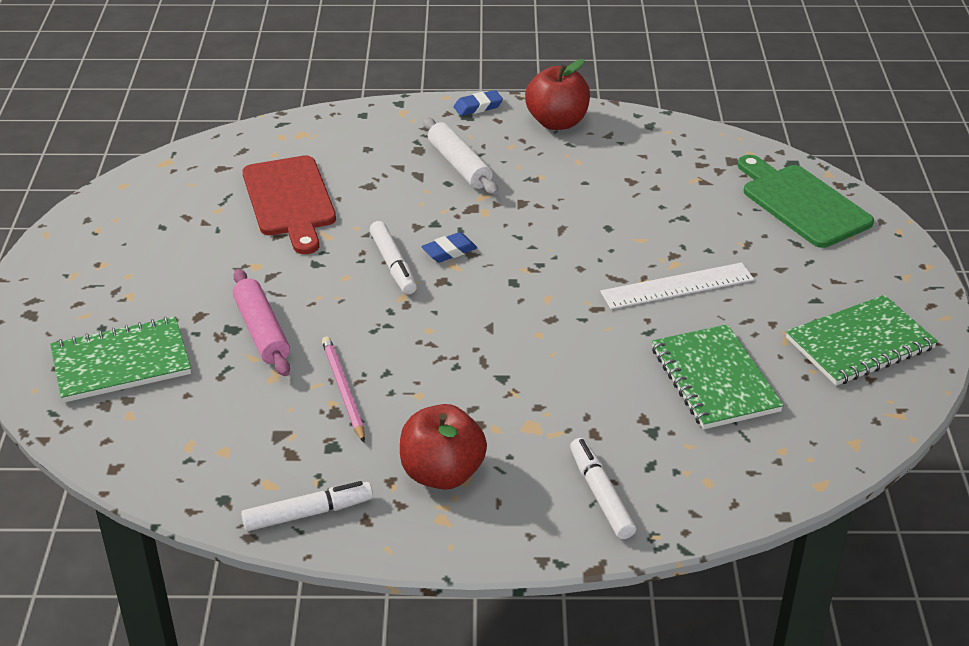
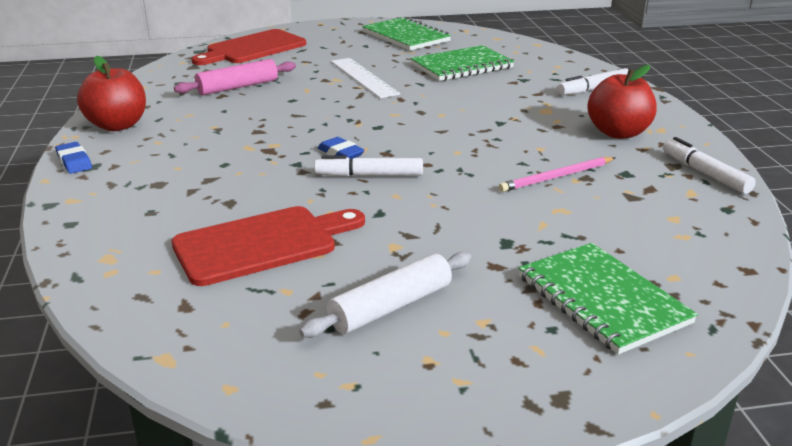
camera: 100 degrees left, 10 degrees down
pink rolling pin [233,269,290,376] -> pink rolling pin moved to [174,59,296,95]
white marker [370,221,417,294] -> white marker turned 150 degrees counterclockwise [314,155,423,177]
white rolling pin [423,117,498,195] -> white rolling pin moved to [299,252,472,338]
green cutting board [737,155,874,248] -> red cutting board [192,29,306,65]

